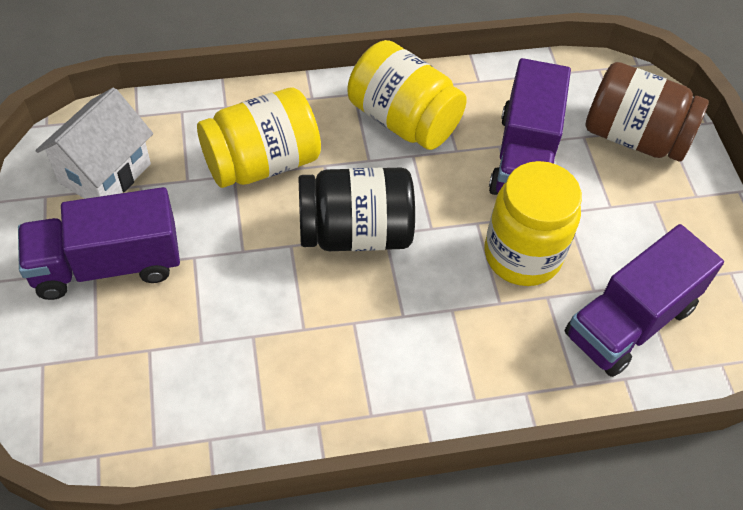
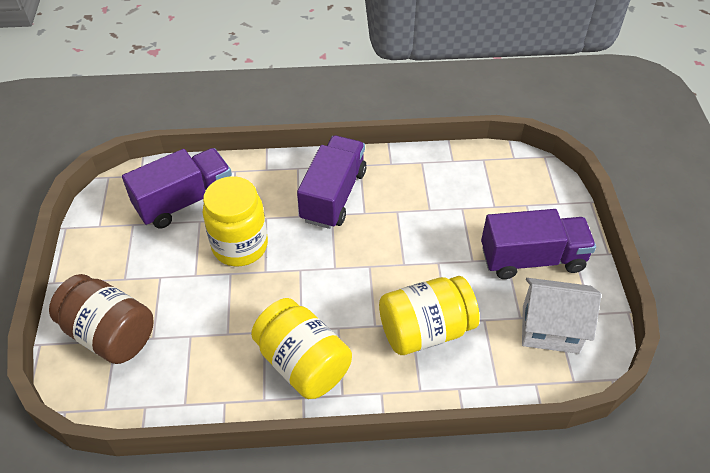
camera: 170 degrees left, 5 degrees down
white house [36,88,153,199] -> white house turned 60 degrees clockwise [522,278,601,354]
black jar [299,167,415,251] -> none
purple truck [489,58,571,195] -> purple truck moved to [297,135,367,229]

